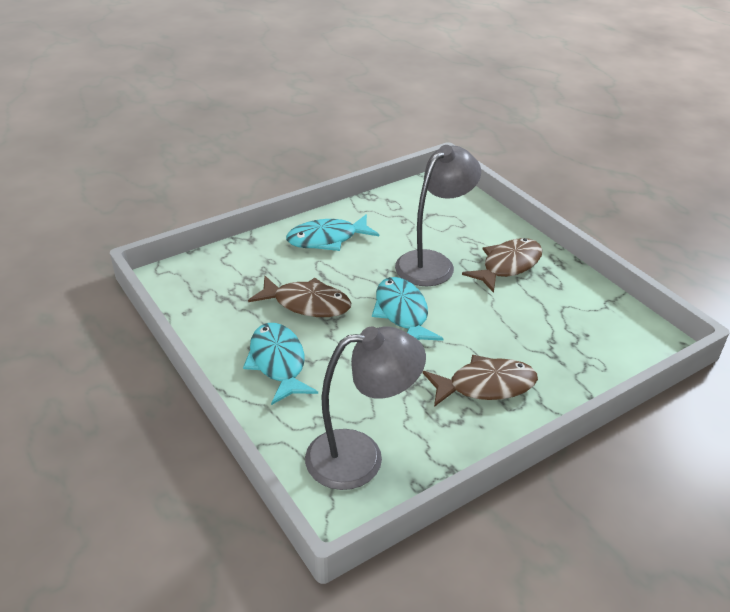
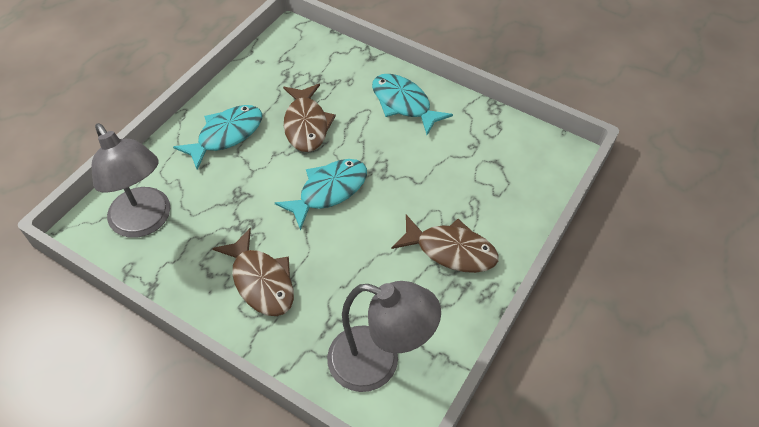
camera: 65 degrees right, 15 degrees up
grey lamp [395,145,481,286] -> grey lamp moved to [327,281,441,392]

